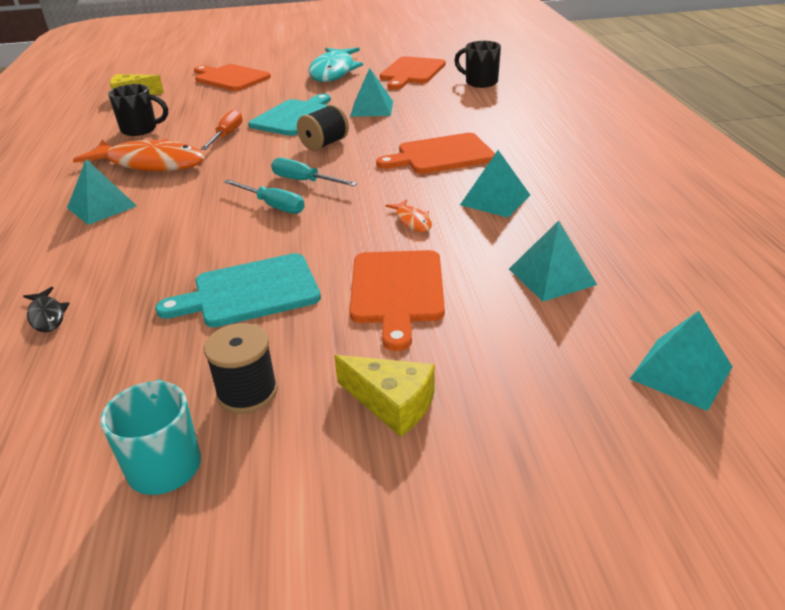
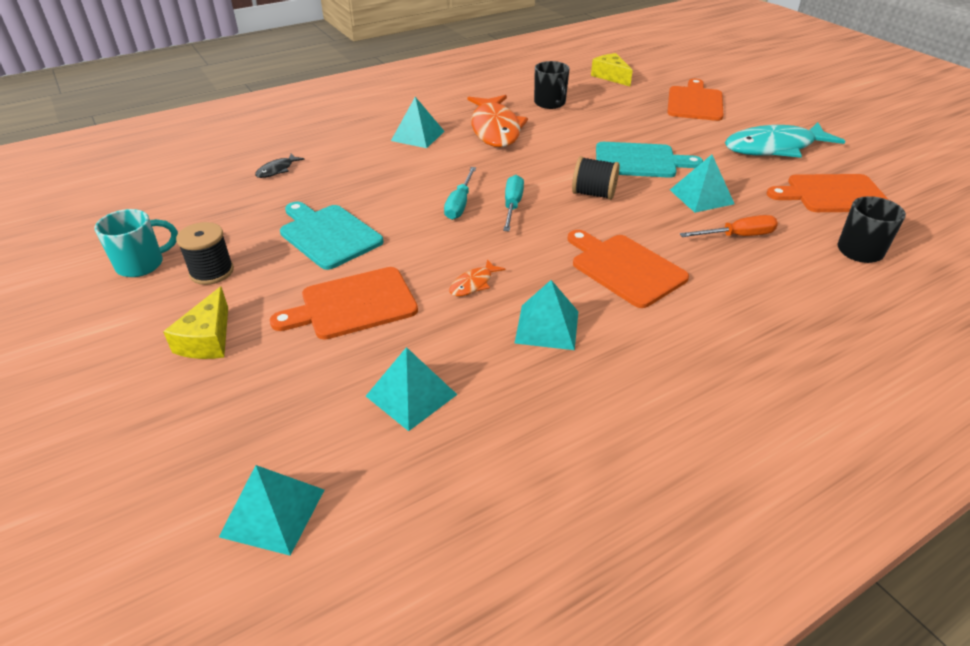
camera: 65 degrees right, 5 degrees up
orange screwdriver [201,109,243,150] -> orange screwdriver moved to [680,215,778,237]

